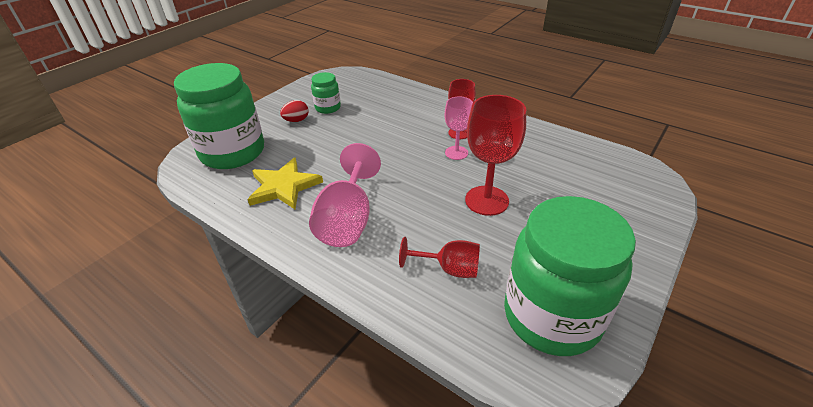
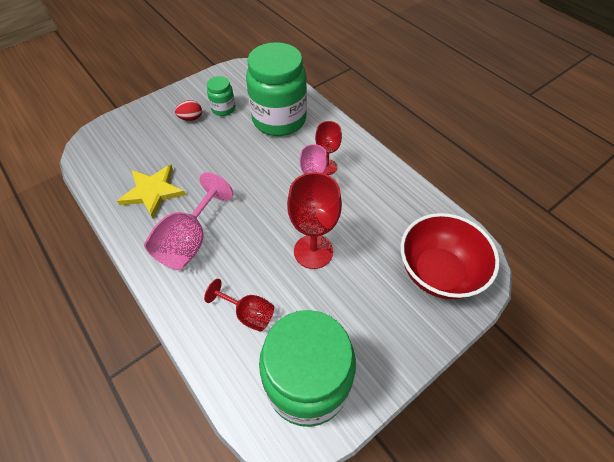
camera: 15 degrees right, 15 degrees up
green jar [174,63,264,169] -> green jar moved to [246,42,307,136]
none -> red bowl [401,213,500,299]

